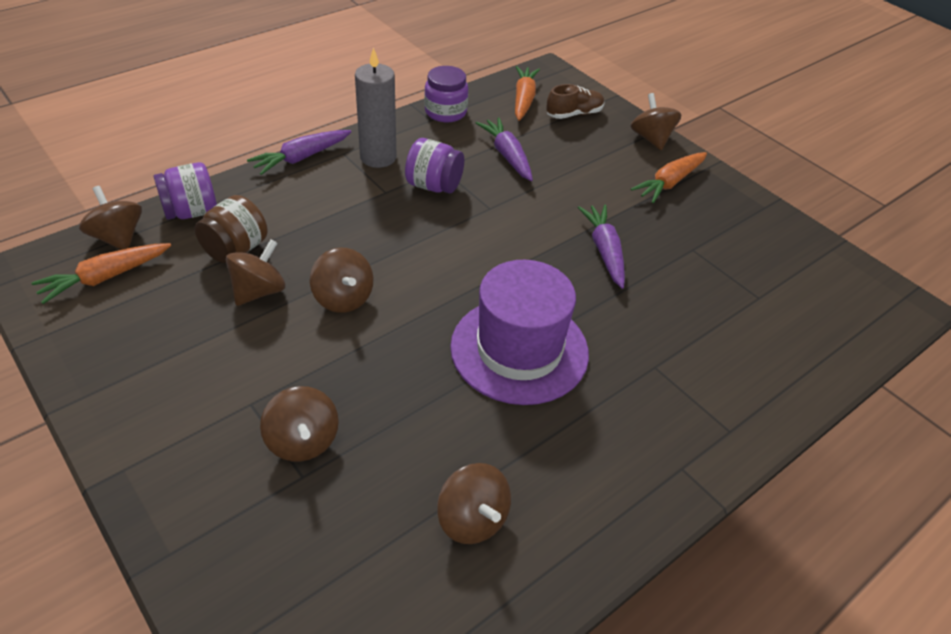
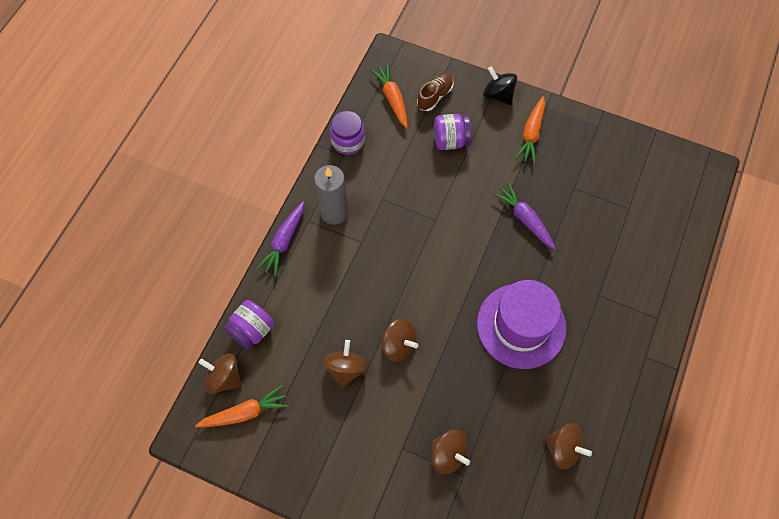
camera: 25 degrees left, 20 degrees up
orange carrot [32,243,171,304] -> orange carrot turned 135 degrees counterclockwise [195,385,289,427]
brown jar [194,195,267,263] -> none
purple jar [405,138,464,193] -> purple jar moved to [434,114,472,150]
purple carrot [476,117,533,181] -> none
brown spinning top [631,93,681,150] -> black spinning top [483,66,518,105]

